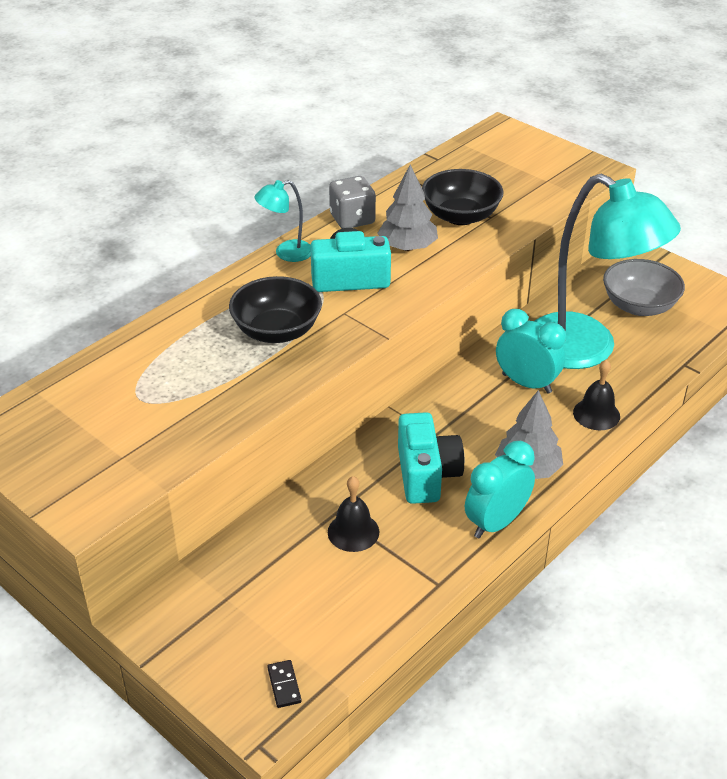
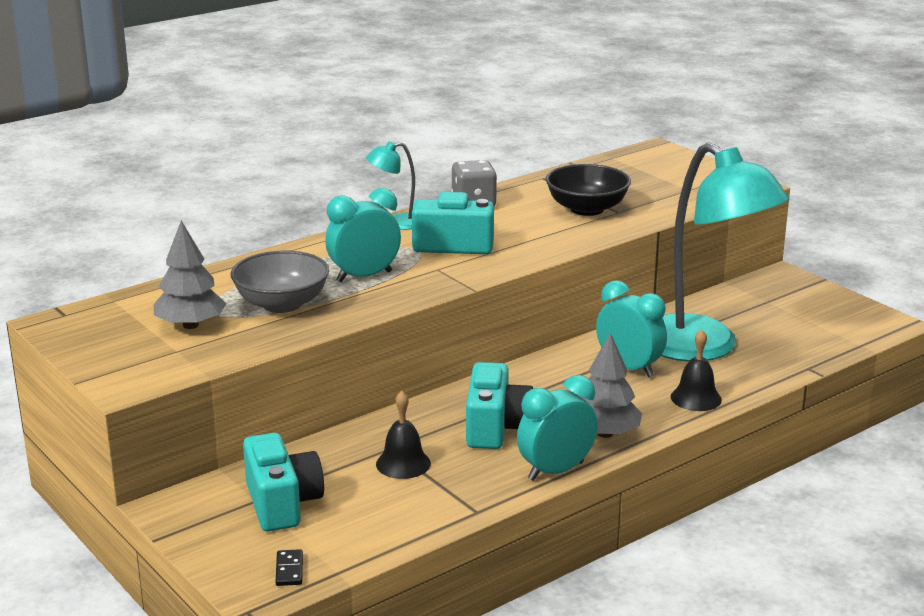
camera: 10 degrees right, 15 degrees down
black bowl [229,276,322,343] -> turquoise clock [325,188,401,282]
grey tree [377,164,438,251] -> grey tree moved to [154,221,227,329]
grey bowl [603,259,685,316] -> grey bowl moved to [230,251,329,313]
none -> turquoise camera [243,433,324,532]

